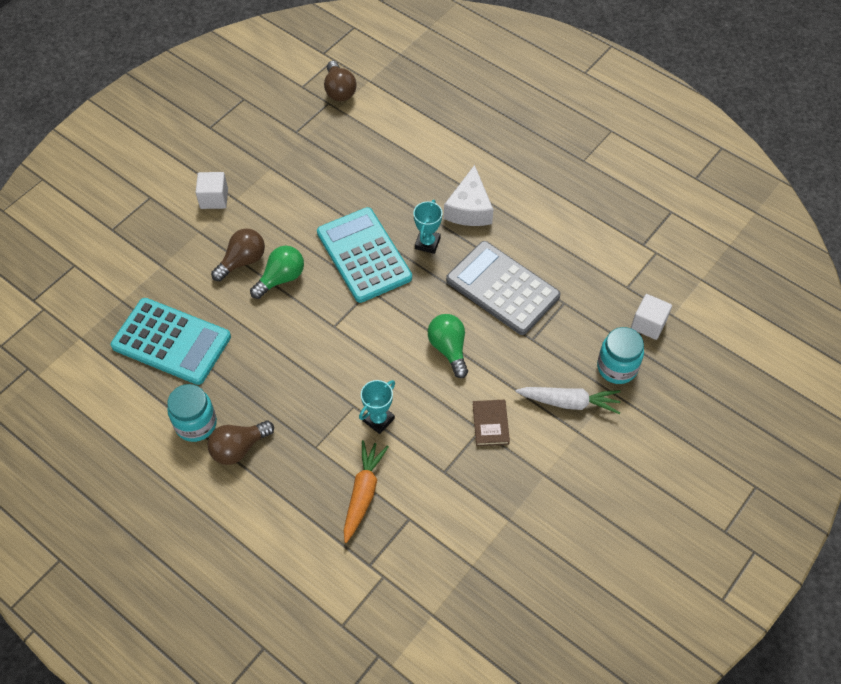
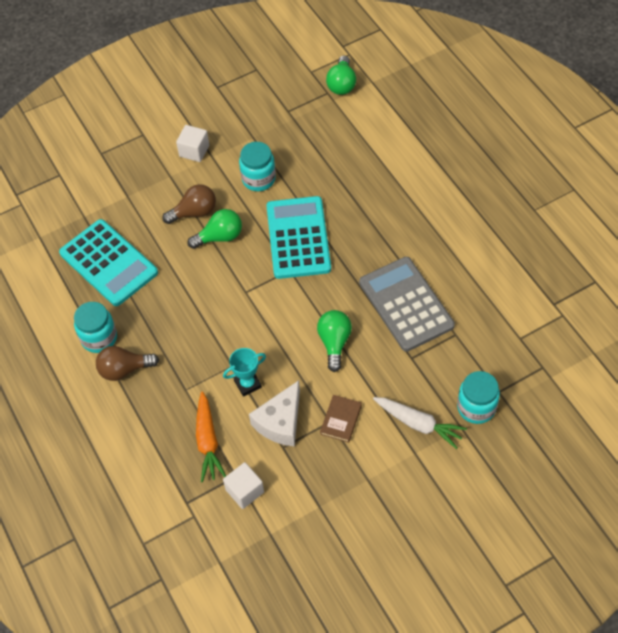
camera: 25 degrees right, 0 degrees up
brown light bulb [324,61,356,101] -> green light bulb [326,55,356,95]
orange carrot [344,440,389,543] -> orange carrot turned 135 degrees clockwise [196,391,226,482]
turquoise trophy [413,200,442,254] -> none
white cheese [444,165,494,226] -> white cheese moved to [249,380,300,447]
white cube [631,294,672,340] -> white cube moved to [223,462,264,509]
none -> turquoise jar [239,142,276,191]

